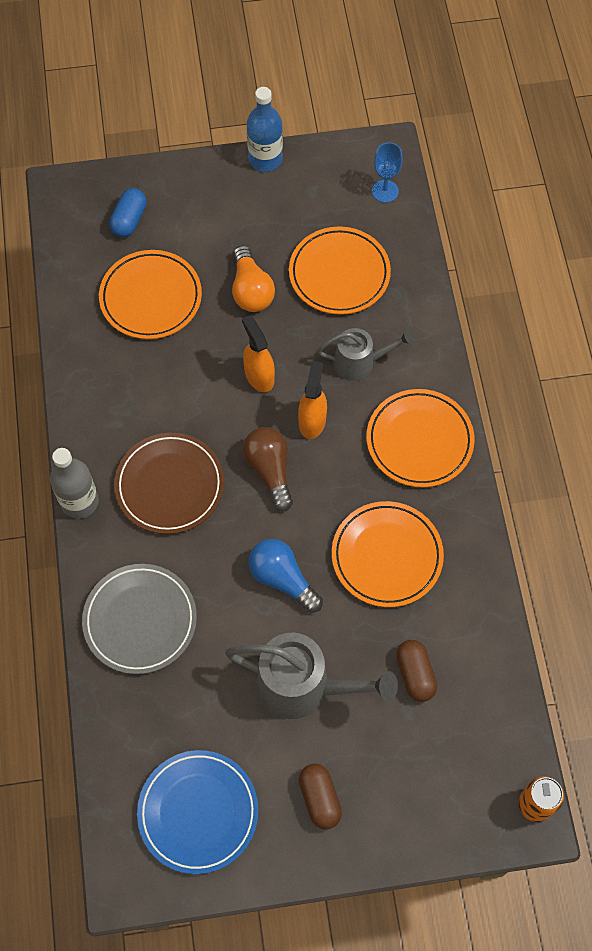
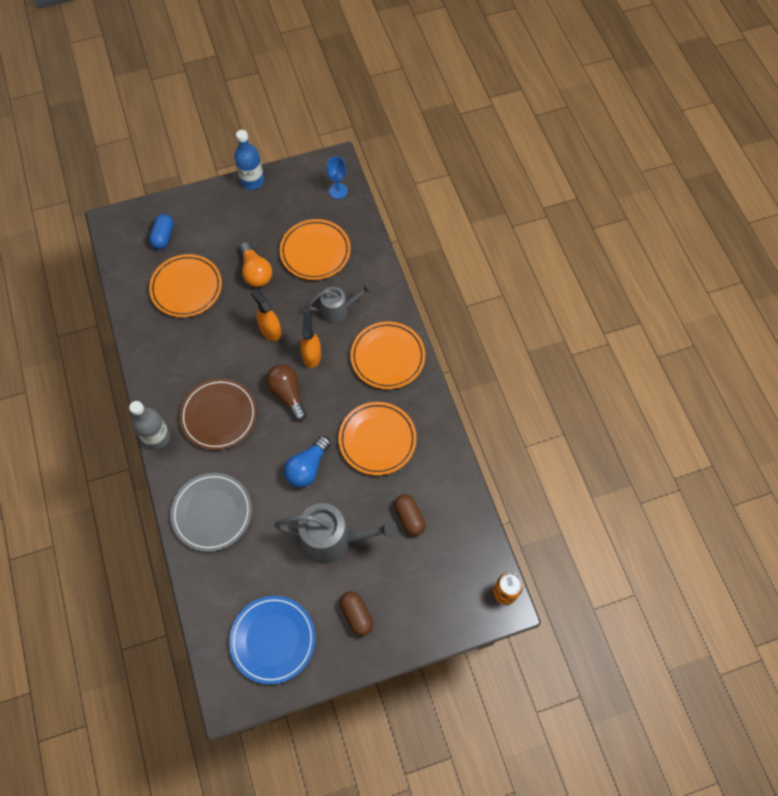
camera: 10 degrees left, 0 degrees up
blue light bulb [248,539,323,613] -> blue light bulb turned 90 degrees counterclockwise [284,436,331,488]

